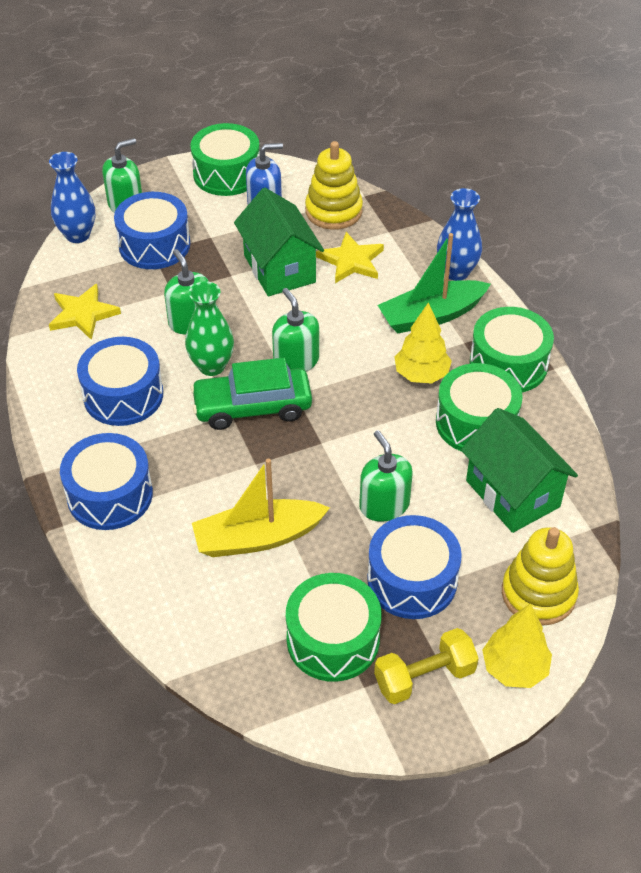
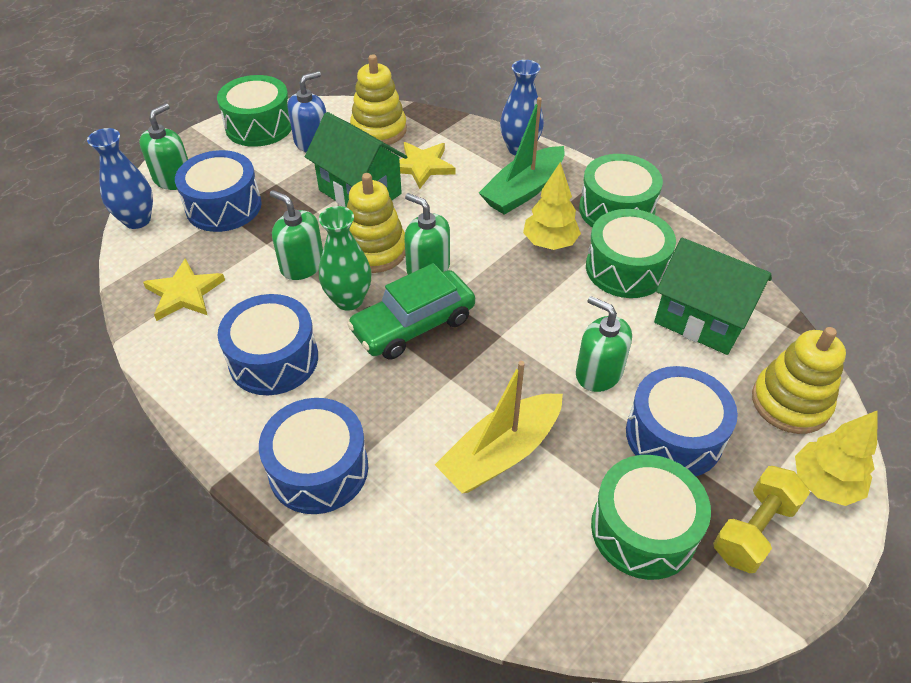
camera: 25 degrees left, 0 degrees up
none -> yellow stacking toy [347,173,405,273]

